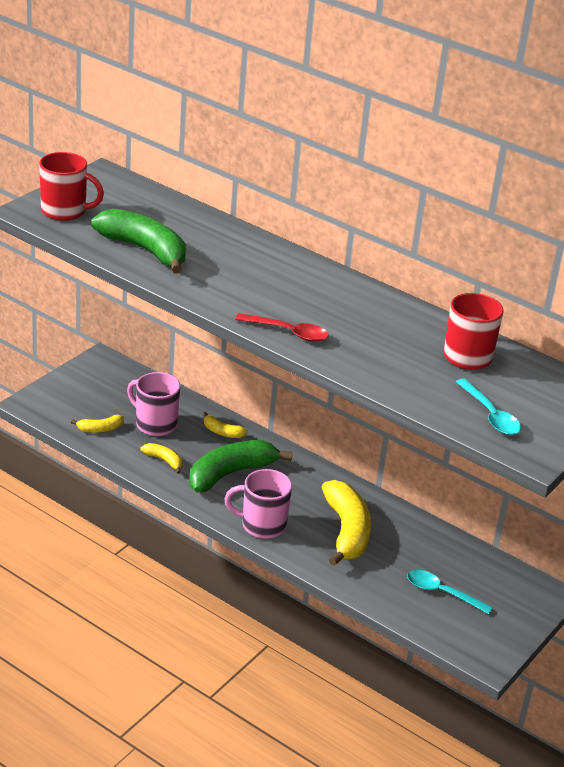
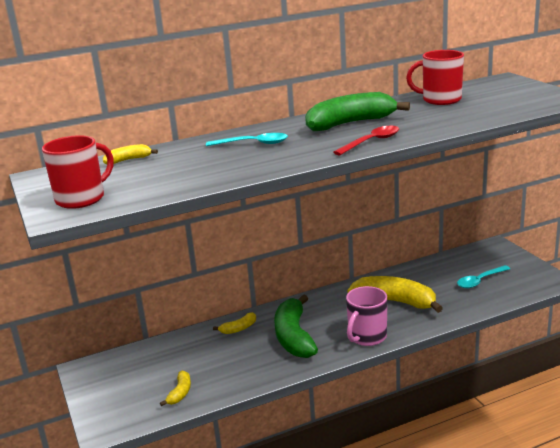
camera: 55 degrees left, 10 degrees down
green banana [91,209,186,273] -> green banana moved to [305,92,410,131]
pink mug [127,372,180,436] -> none
yellow banana [140,443,182,474] -> yellow banana moved to [103,144,158,165]
turquoise spoon [456,379,521,435] -> turquoise spoon moved to [206,133,288,146]

